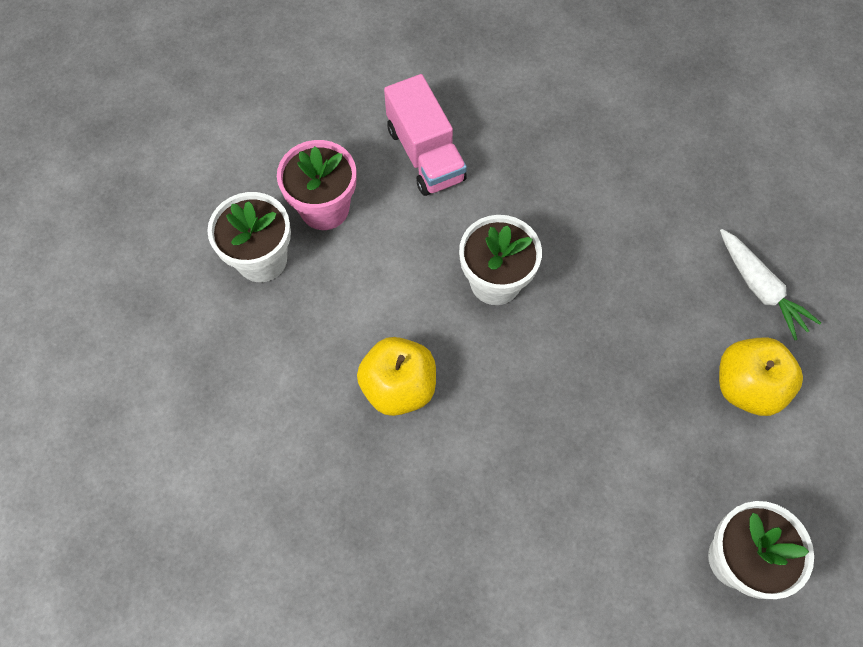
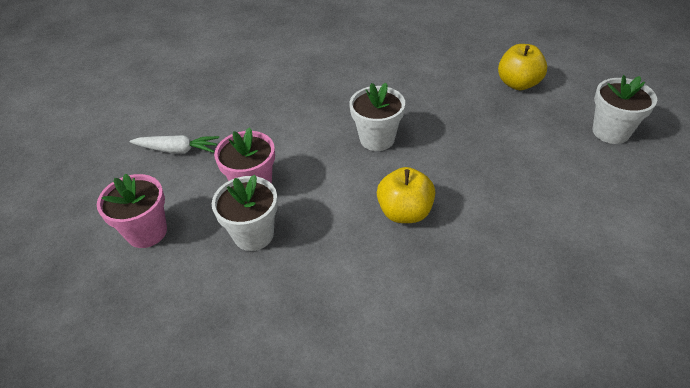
camera: 50 degrees left, 20 degrees down
pink truck [384,74,467,196] -> none
white carrot [720,229,821,340] -> white carrot moved to [130,135,219,153]
none -> pink flower pot [97,173,167,248]

